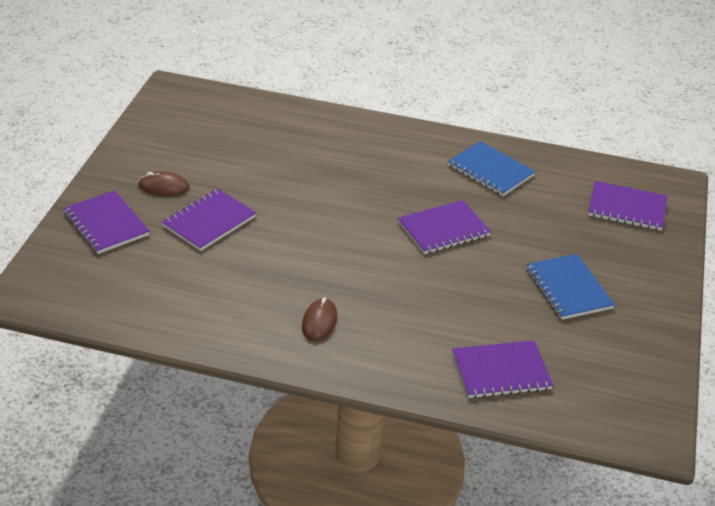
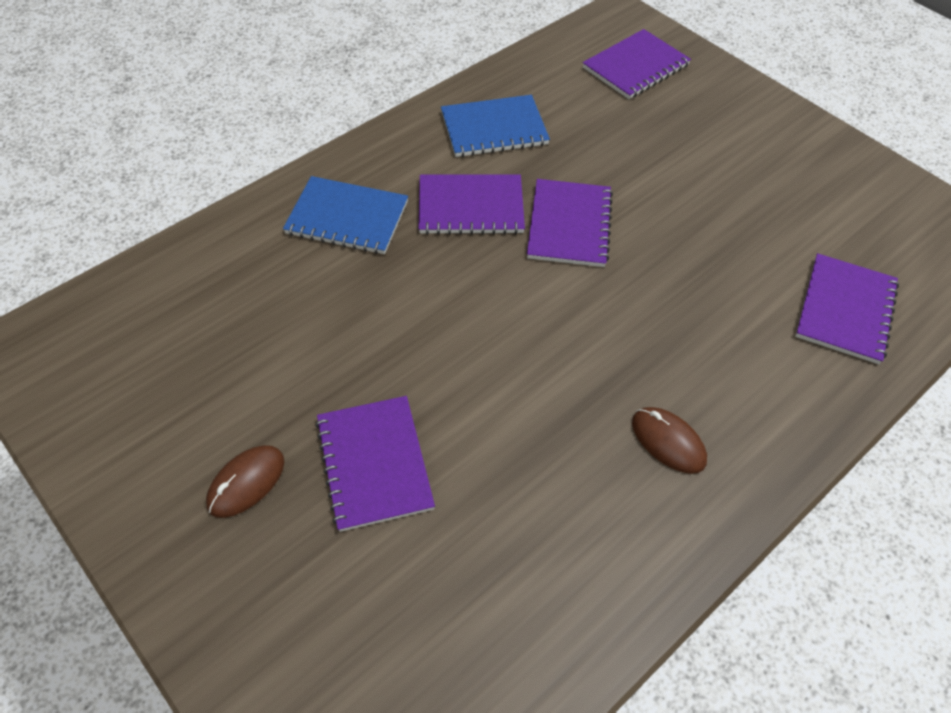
camera: 55 degrees left, 15 degrees up
purple notebook [63,190,150,254] -> purple notebook moved to [418,174,525,235]
blue notebook [526,254,615,320] -> blue notebook moved to [283,176,408,254]

